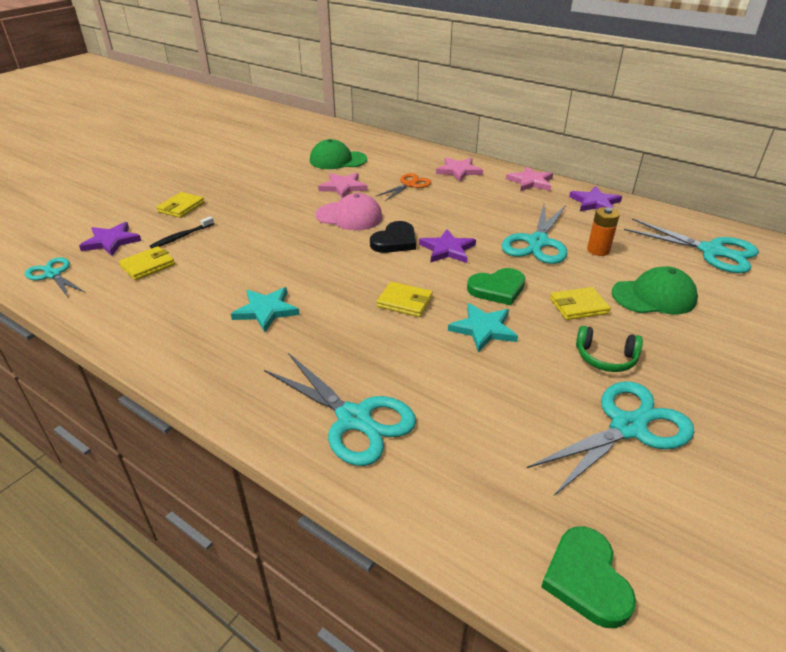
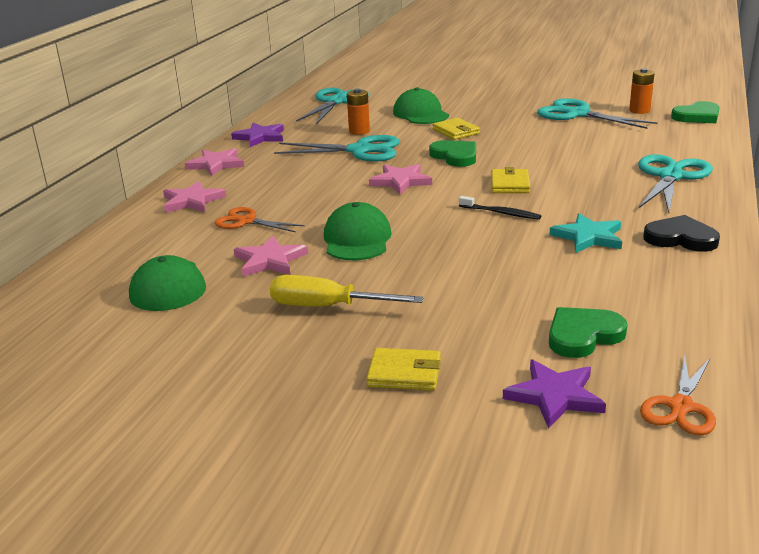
camera: 105 degrees left, 10 degrees down
turquoise scissors [25,257,84,297] -> orange scissors [640,355,716,435]
yellow wallet [119,246,175,280] -> green heart [549,307,628,358]
black toothbrush [150,216,214,249] -> black toothbrush moved to [459,196,541,220]
pink cap [316,193,383,230] -> green cap [324,202,392,260]
black heart [370,221,416,253] -> black heart moved to [643,215,720,252]
purple star [419,229,476,263] -> pink star [369,164,432,194]
turquoise star [448,303,518,352] -> none
green headphones [576,326,643,372] -> none
none -> yellow screwdriver [270,275,424,307]
none -> orange battery [629,68,655,114]

